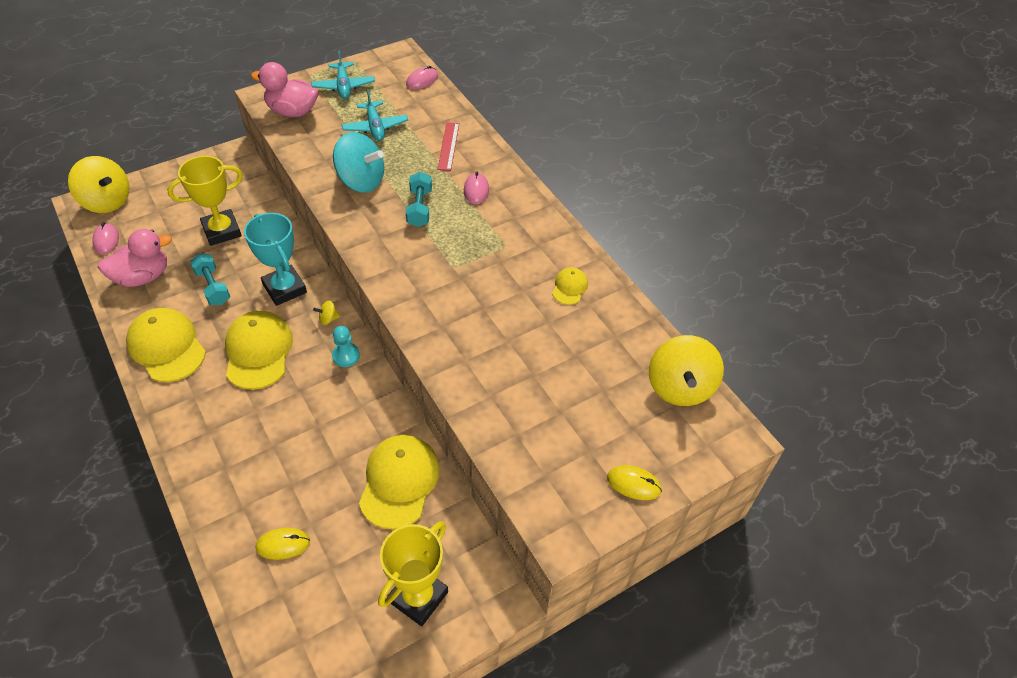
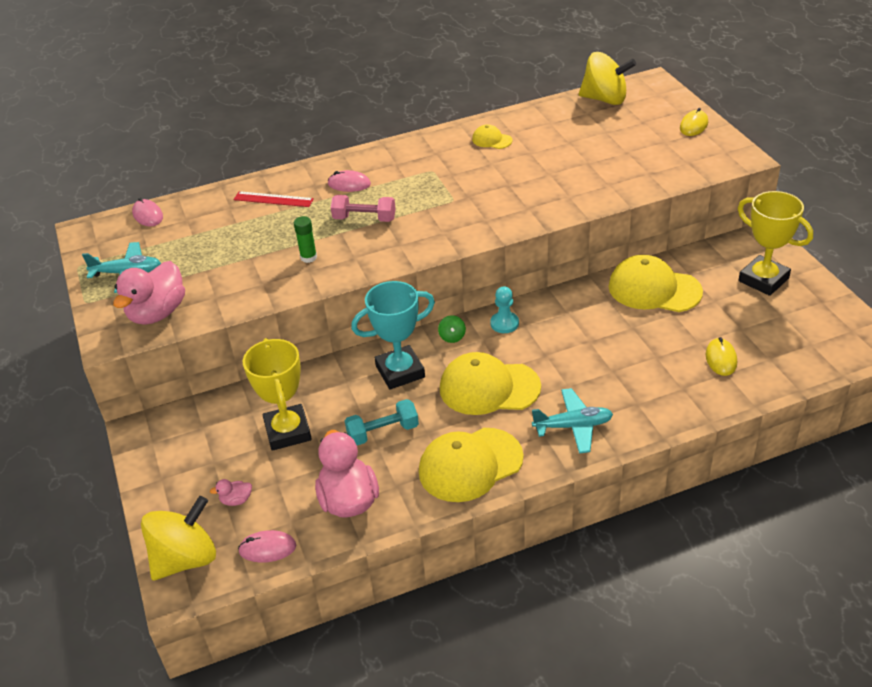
camera: 75 degrees left, 10 degrees down
yellow spinning top [313,300,340,325] -> green spinning top [438,315,466,343]
turquoise spinning top [333,132,384,193] -> green glue stick [294,216,317,263]
turquoise plane [342,89,408,141] -> turquoise plane moved to [532,388,613,454]
turquoise dumbbell [406,172,432,227] -> pink dumbbell [331,195,396,222]
none -> pink duck [210,479,252,506]

